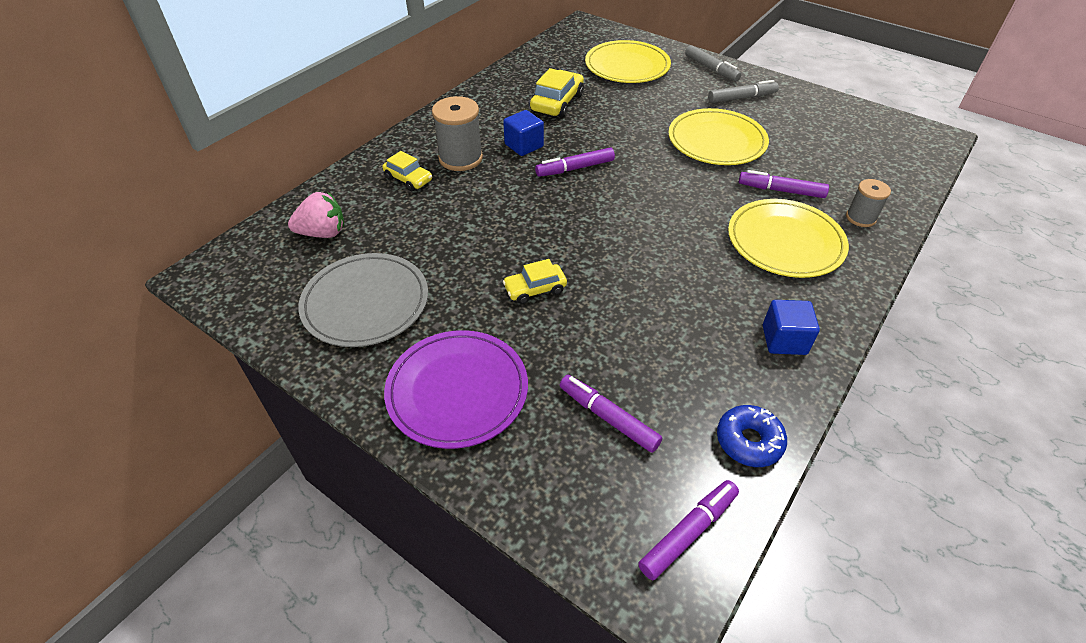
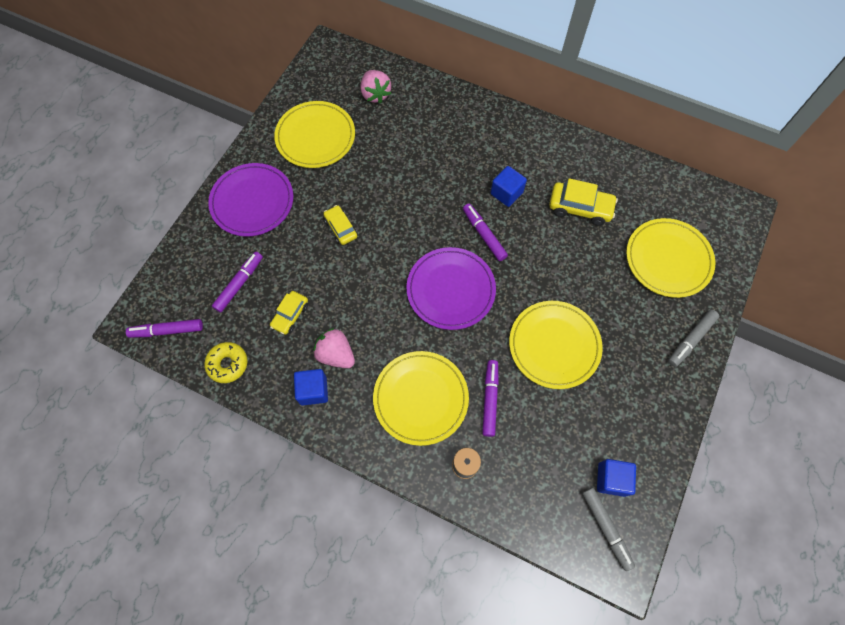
camera: 80 degrees right, 20 degrees up
grey plate [298,253,428,347] -> yellow plate [274,101,355,168]
yellow car [382,151,432,191] -> yellow car moved to [270,291,308,335]
grey spool [432,96,483,171] -> none
purple marker [638,480,739,580] -> purple marker turned 135 degrees clockwise [126,319,203,338]
grey marker [708,80,779,103] -> grey marker moved to [582,488,635,571]
blue donut [717,405,787,467] -> yellow donut [204,342,247,383]
none -> pink strawberry [313,328,355,368]
none -> purple plate [406,247,496,330]
none -> blue cube [597,459,636,497]

